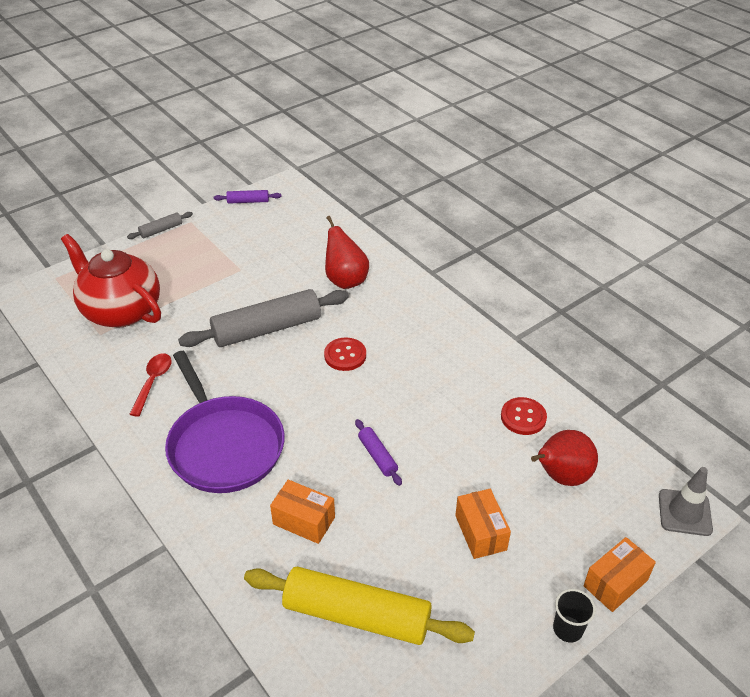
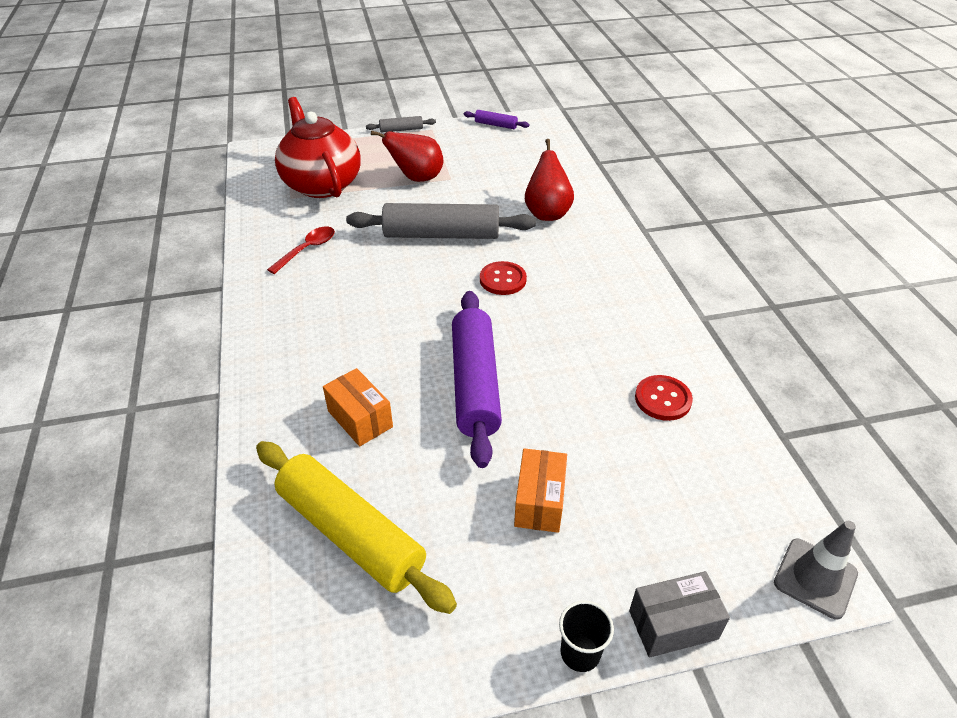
camera: 25 degrees right, 0 degrees up
purple pan [165,351,285,493] -> none
purple rolling pin [355,419,402,486] -> purple rolling pin [452,291,502,468], size x2.20
red pear [531,430,598,486] -> red pear moved to [371,131,443,182]
orange box [584,537,656,612] -> grey box [629,571,730,658]

